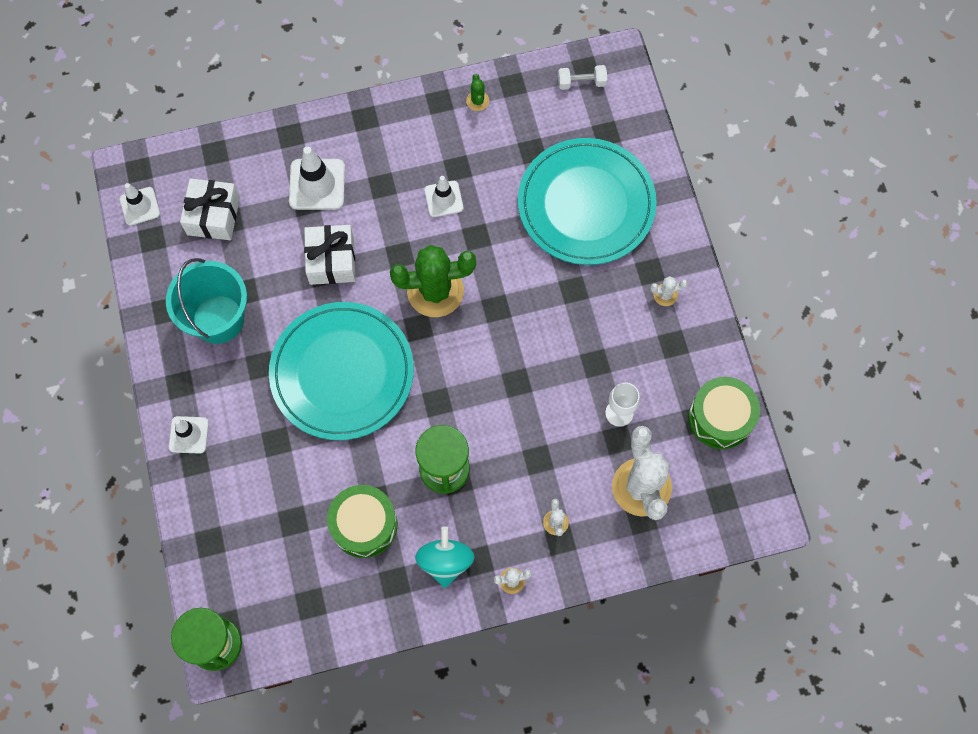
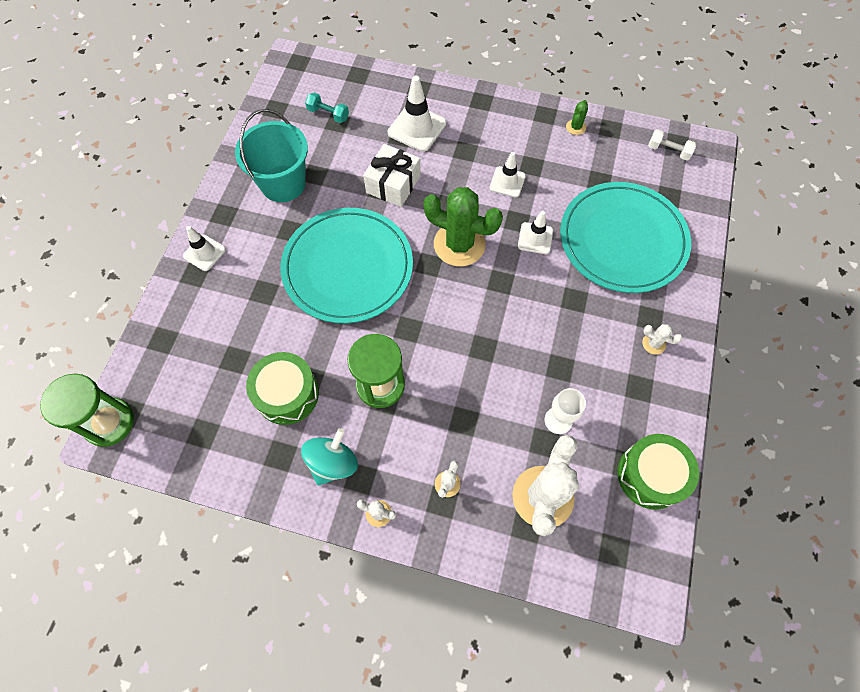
camera: 30 degrees right, 5 degrees down
white traffic cone [120,183,160,226] -> white traffic cone moved to [518,211,553,254]
white gift [180,178,240,240] -> turquoise dumbbell [305,92,349,123]

